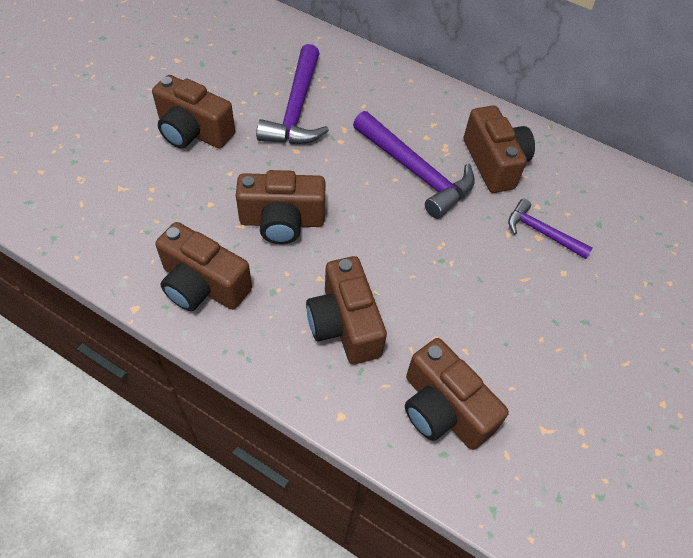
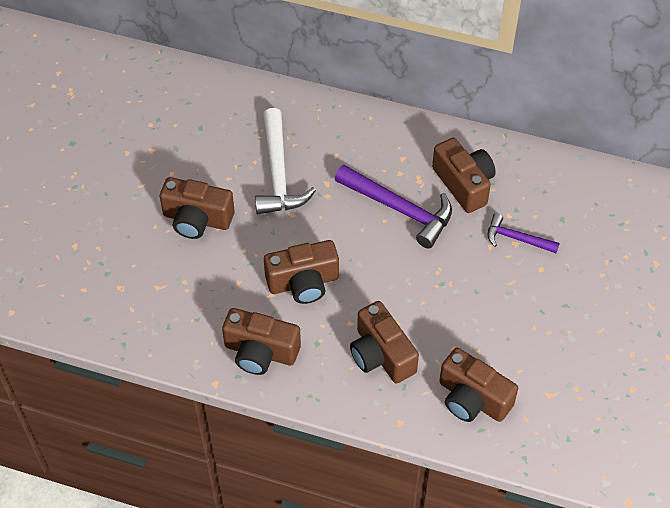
camera: 10 degrees left, 0 degrees up
purple hammer [256,44,329,144] -> white hammer [255,108,316,214]

